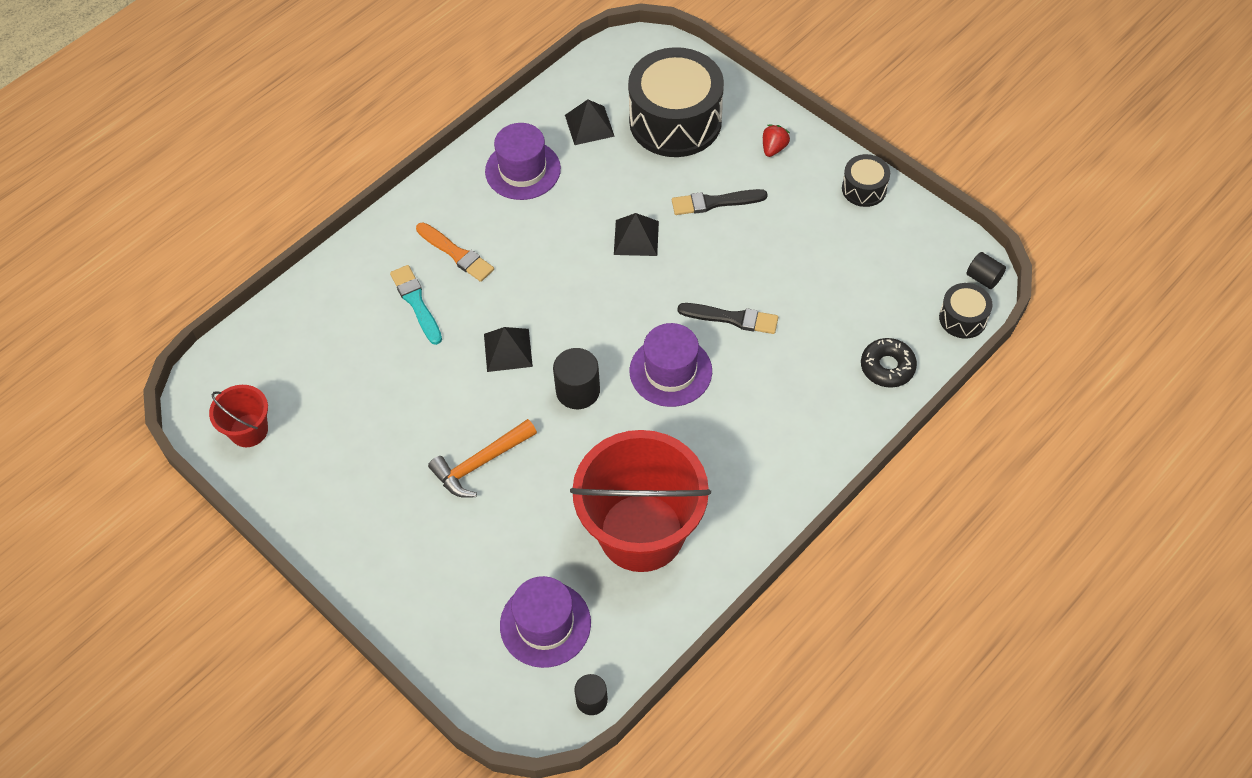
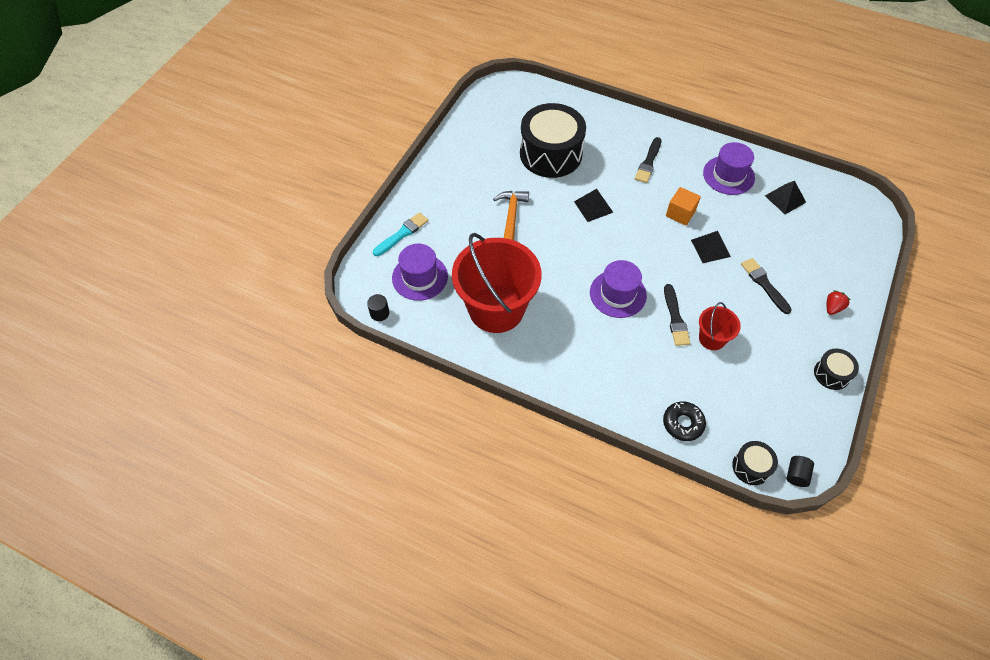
camera: 70 degrees right, 0 degrees up
red bucket [209,385,268,447] -> red bucket moved to [699,302,741,350]
turquoise brush [390,265,442,345] -> turquoise brush moved to [373,212,428,256]
orange brush [416,222,494,282] -> black brush [635,137,661,183]
orange hammer [428,419,537,498] -> orange hammer turned 60 degrees clockwise [493,191,529,240]
black cylinder [553,348,600,409] -> none
black drum [628,47,724,157] -> black drum moved to [520,103,586,178]
red strawberry [763,125,790,157] -> red strawberry turned 60 degrees counterclockwise [827,290,851,315]
none -> orange cube [666,187,701,226]

